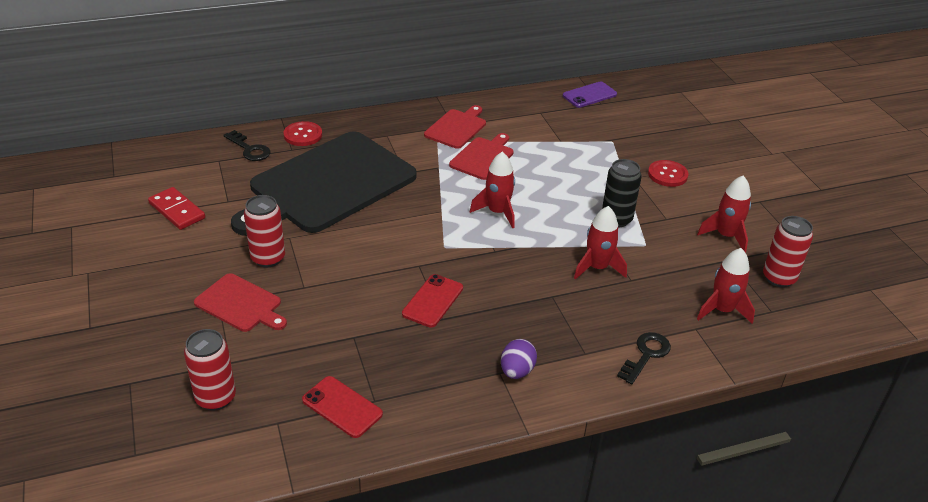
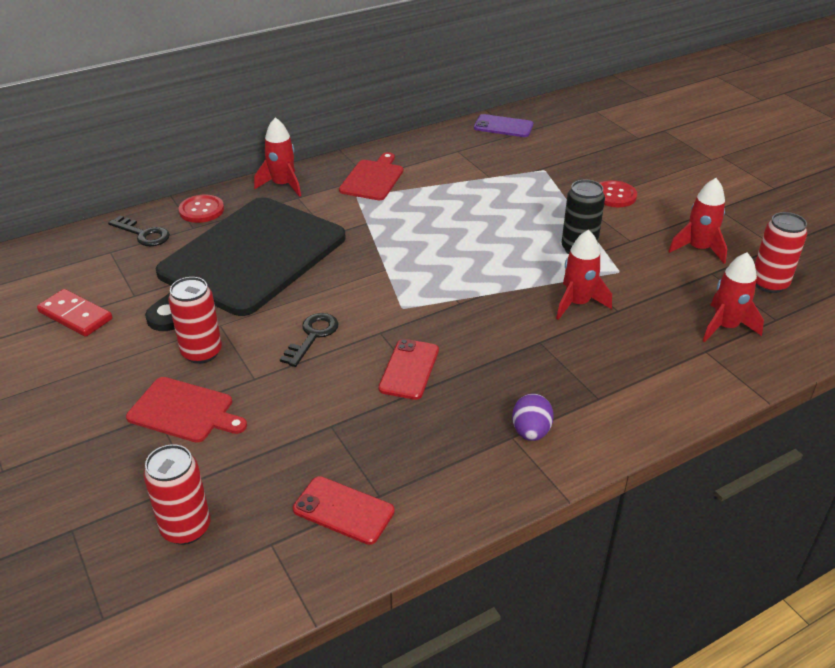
camera: 10 degrees left, 0 degrees up
red cutting board [449,133,514,180] -> none
red rocket [470,152,515,228] -> red rocket moved to [254,117,301,197]
purple phone [563,81,617,108] -> purple phone turned 60 degrees clockwise [474,114,533,137]
black key [617,332,671,385] -> black key moved to [280,313,338,367]

